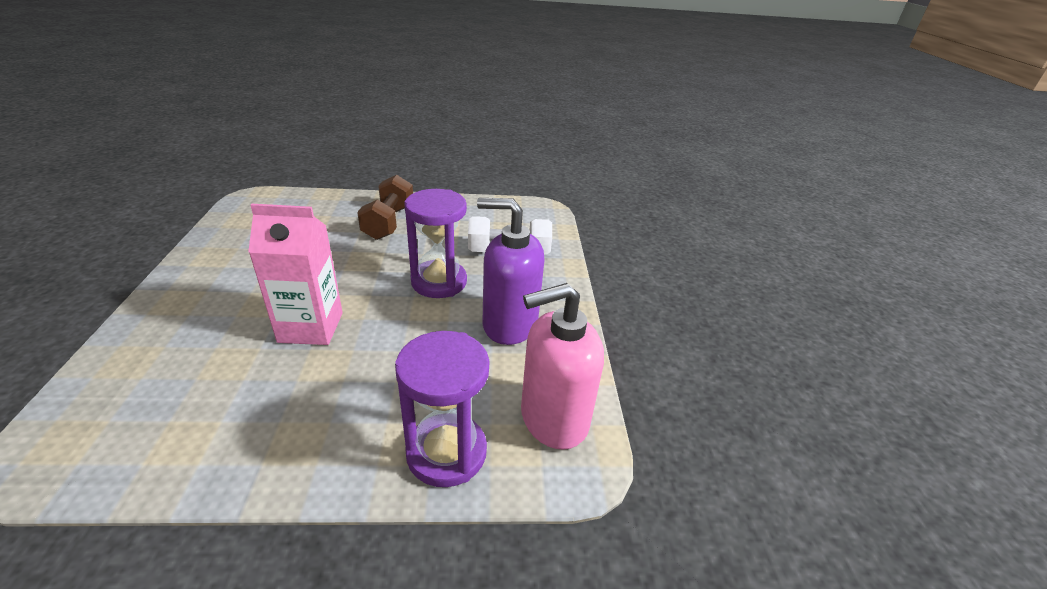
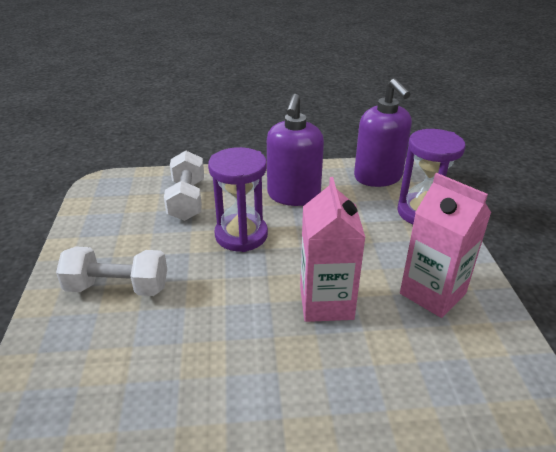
camera: 90 degrees left, 0 degrees up
brown dumbbell [357,175,413,240] -> white dumbbell [56,246,167,296]
pink soap dispenser [521,283,604,450] -> purple soap dispenser [354,79,412,187]
none -> pink carton [400,173,491,318]

